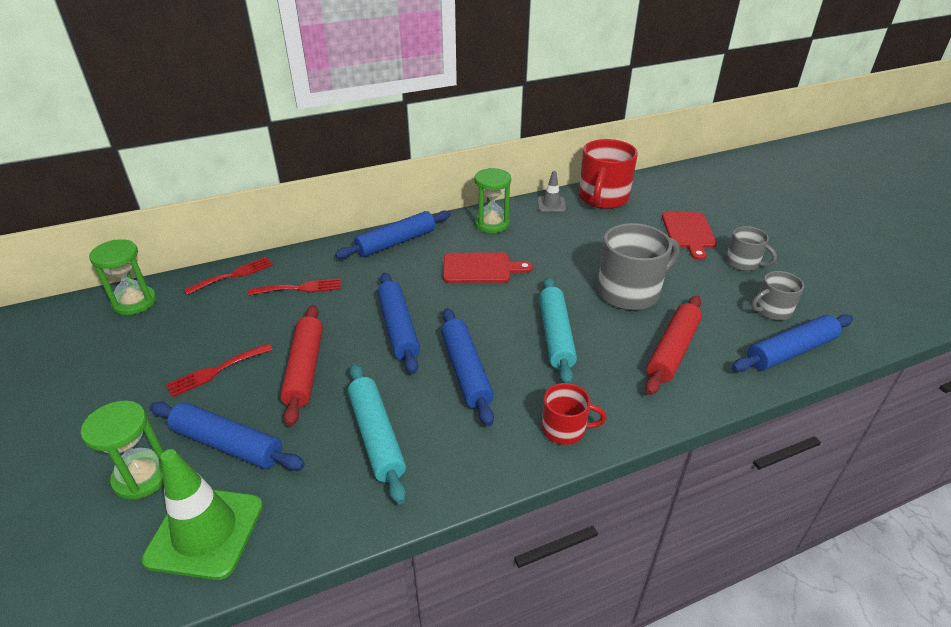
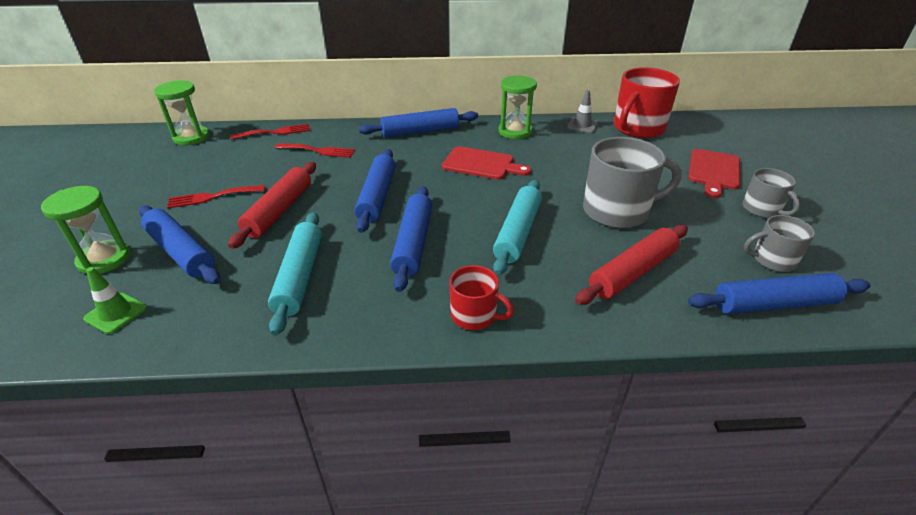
camera: 20 degrees right, 0 degrees up
green traffic cone [142,449,263,580] -> green traffic cone [83,267,147,334], size x0.53

